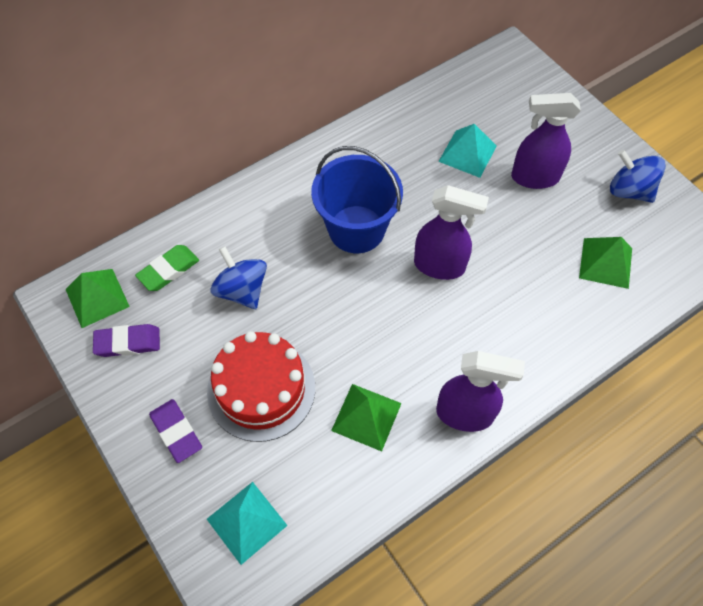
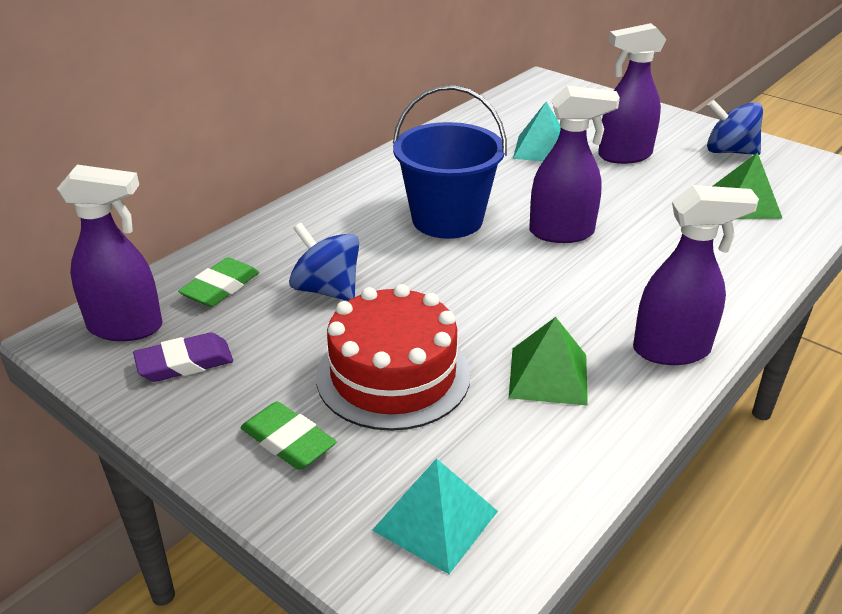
camera: 15 degrees left, 25 degrees down
green pyramid [65,269,130,328] -> purple spray bottle [57,165,162,341]
purple eraser [149,399,202,463] -> green eraser [241,401,336,470]

